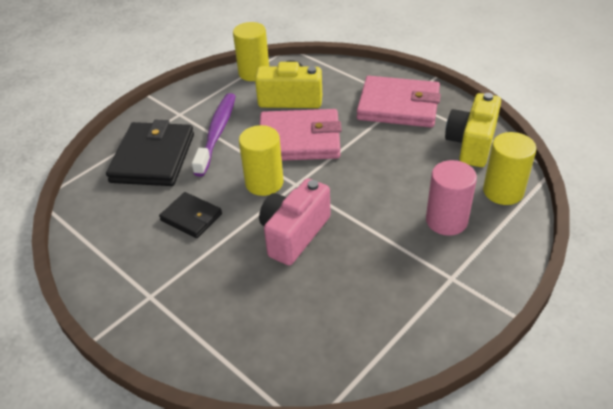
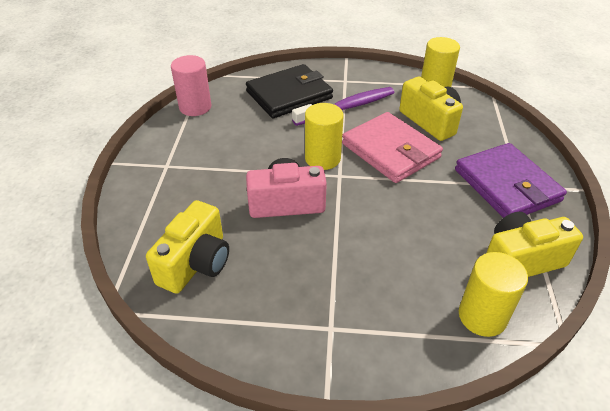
camera: 50 degrees right, 0 degrees up
black wallet [159,192,222,238] -> none
pink wallet [357,76,441,128] -> purple wallet [455,143,567,218]
pink cylinder [426,160,477,236] -> pink cylinder moved to [171,55,211,116]
none -> yellow camera [146,200,229,294]

